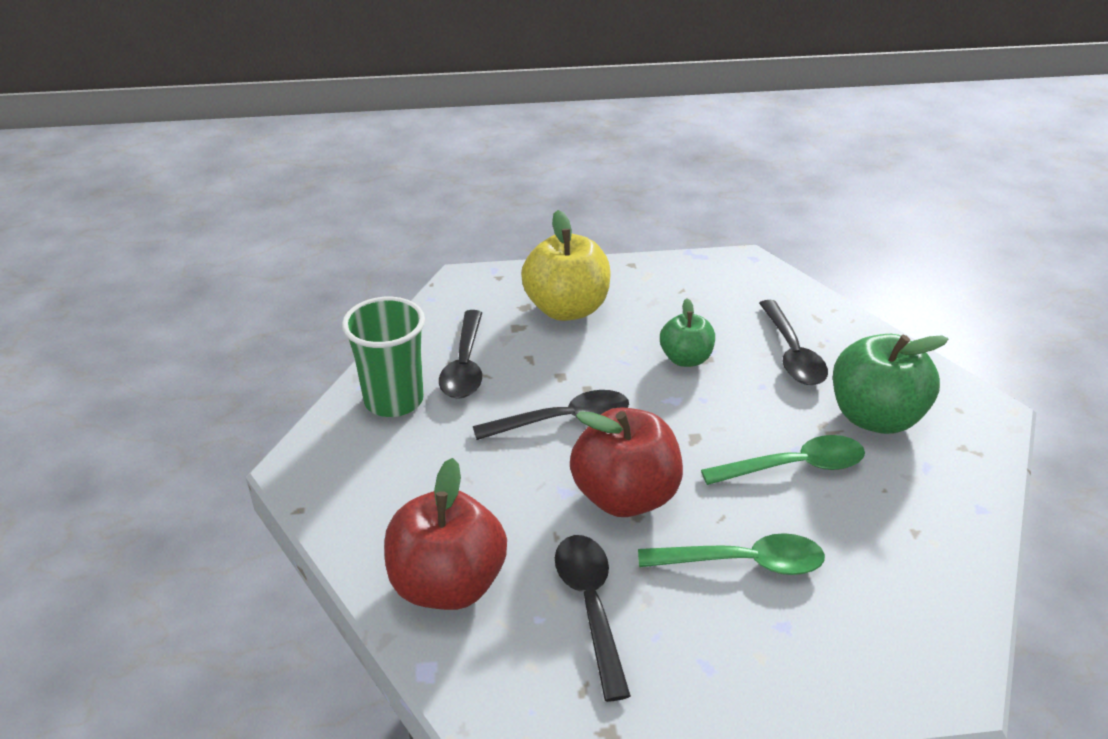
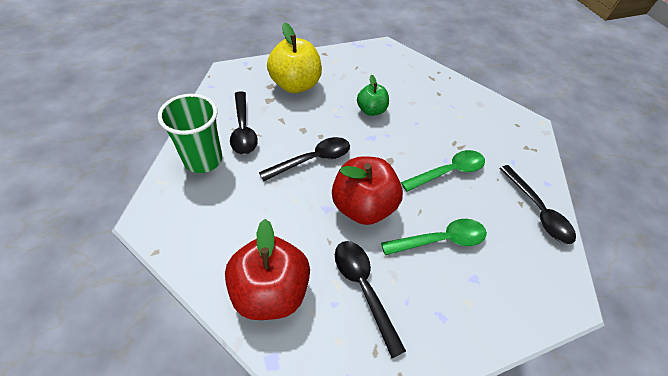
camera: 20 degrees left, 15 degrees up
black spoon [759,300,828,385] -> black spoon moved to [499,165,576,244]
green apple [833,334,948,434] -> none

